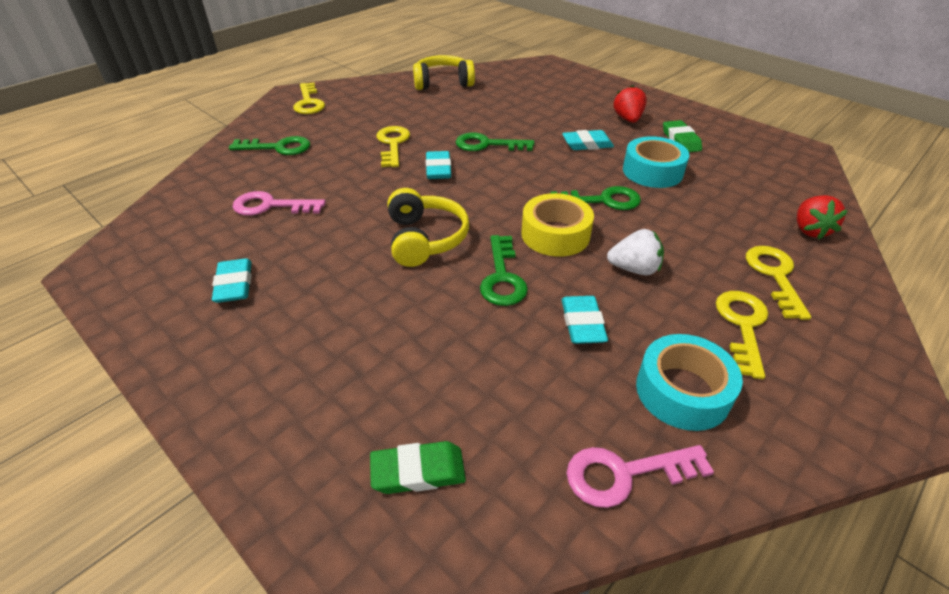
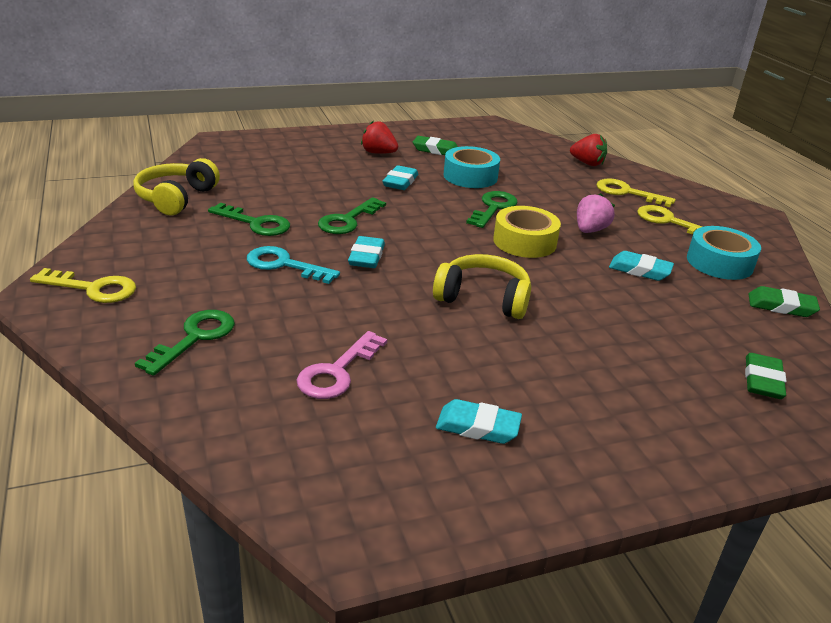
camera: 65 degrees left, 10 degrees down
yellow key [376,126,410,167] -> turquoise key [247,246,340,284]
turquoise eraser [426,151,451,179] -> turquoise eraser turned 75 degrees clockwise [348,236,385,268]
green key [480,235,528,306] -> green key moved to [208,203,290,236]
pink key [567,445,714,508] -> green eraser [749,286,820,317]
white strawberry [607,229,664,275] -> pink strawberry [577,193,615,233]

